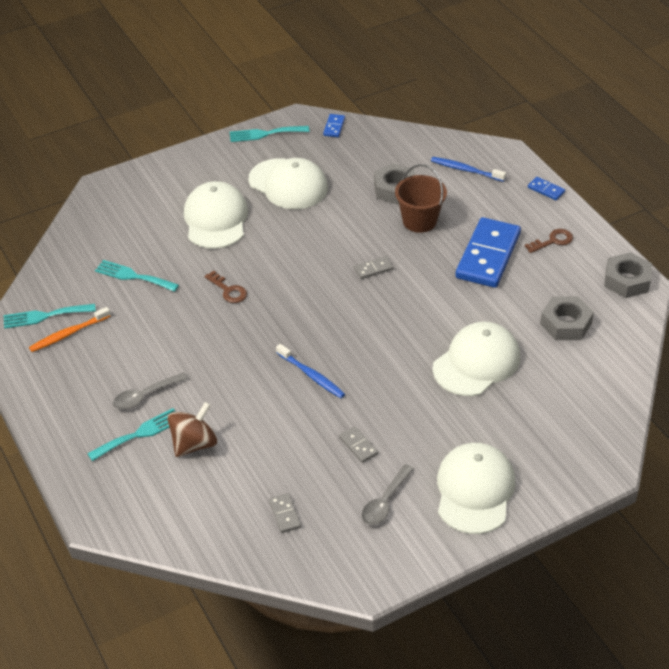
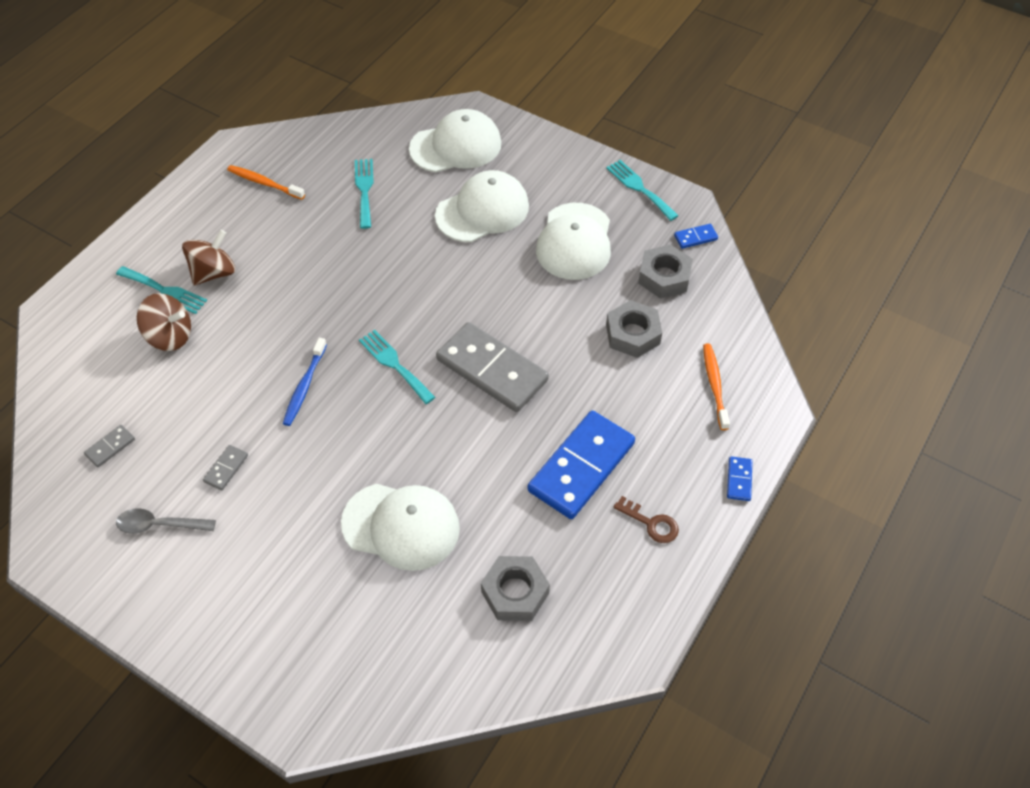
camera: 60 degrees right, 10 degrees up
turquoise fork [3,304,96,329] -> turquoise fork moved to [359,330,435,404]
grey spoon [113,372,188,410] -> brown spinning top [182,230,235,285]
brown key [204,270,247,303] -> none
grey domino [354,256,394,279] -> grey domino [436,322,549,412], size x2.42
brown bucket [395,164,447,233] -> none
blue toothbrush [431,157,506,182] -> orange toothbrush [703,343,730,430]
white cap [437,443,515,534] -> white cap moved to [409,109,501,172]
blue domino [455,217,521,288] -> blue domino turned 45 degrees counterclockwise [528,411,635,519]
grey nut [604,252,652,298] -> grey nut moved to [638,244,693,298]

